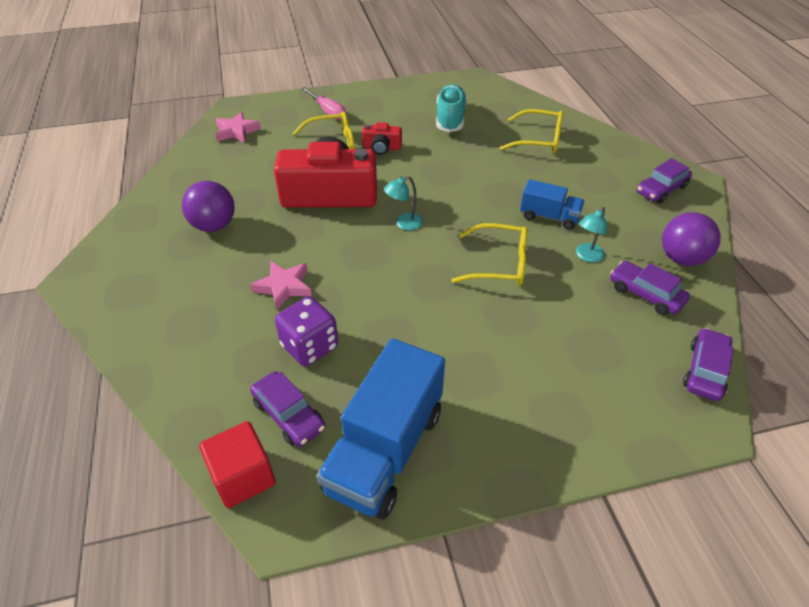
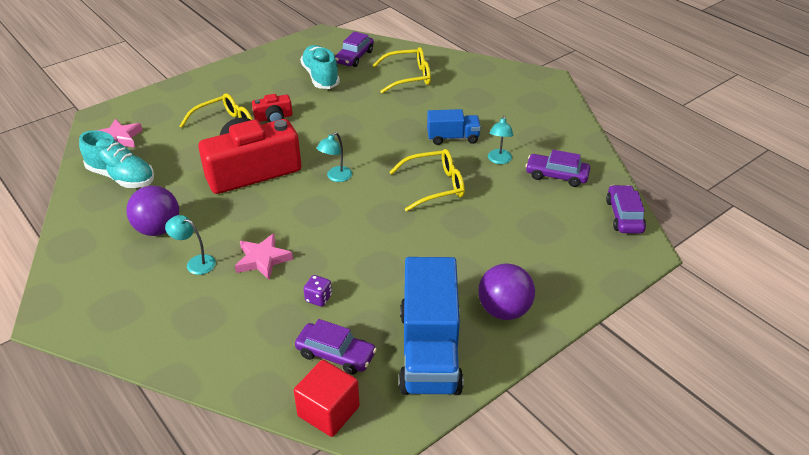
camera: 25 degrees left, 5 degrees down
purple dice [275,297,338,366] -> purple dice [303,275,332,307], size x0.52
pink screwdriver [301,87,346,120] -> none
purple car [637,158,692,203] -> purple car moved to [335,32,374,67]
purple ball [662,212,721,266] -> purple ball moved to [478,264,535,320]
none -> turquoise shoe [79,130,154,188]
none -> turquoise lamp [165,215,216,275]

